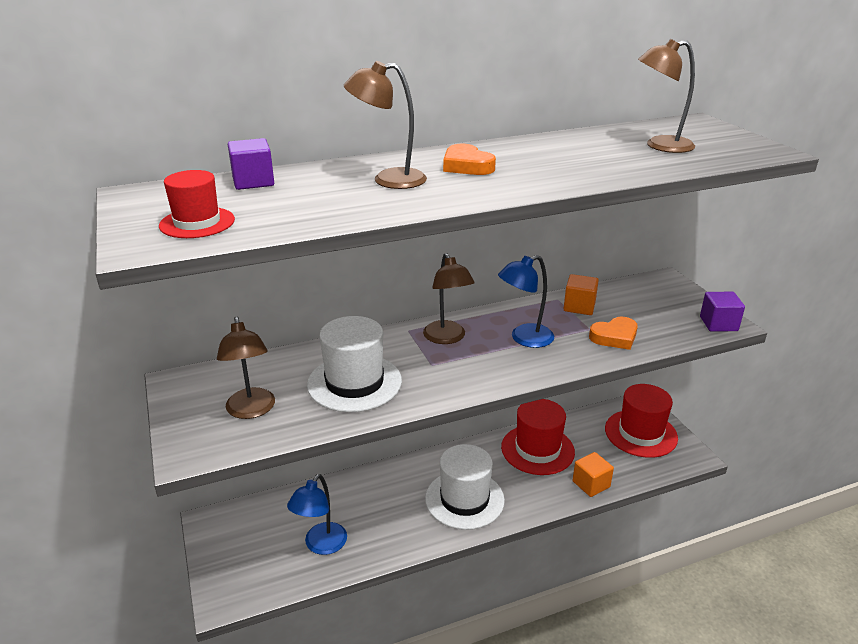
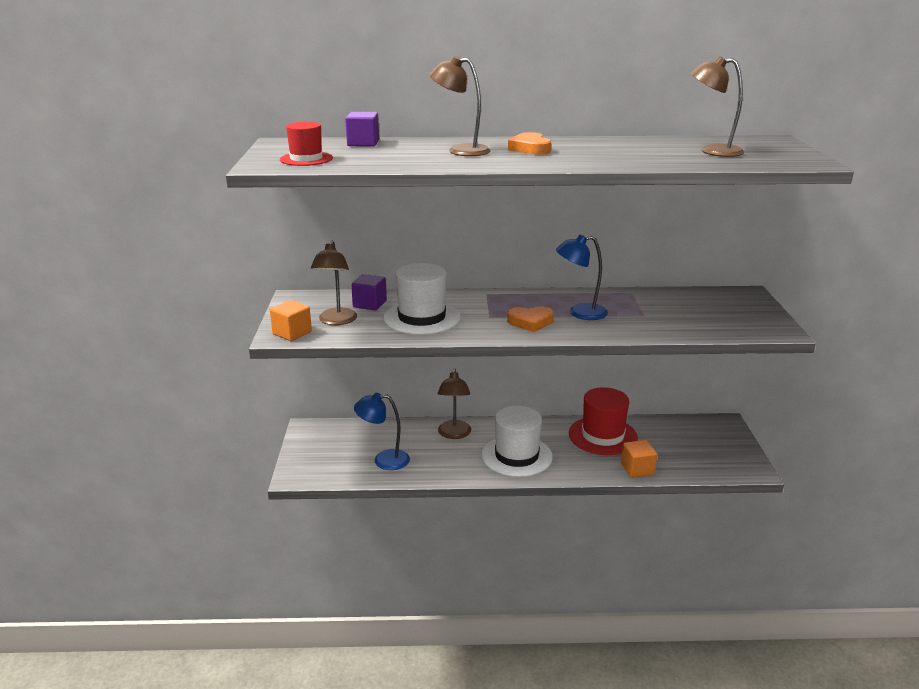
camera: 20 degrees right, 5 degrees down
blue lamp [287,474,347,555] -> blue lamp turned 45 degrees clockwise [354,393,410,470]
brown lamp [423,253,474,344] -> brown lamp moved to [438,368,471,439]
orange cube [564,274,599,315] -> orange cube moved to [270,300,312,341]
orange heart [589,316,638,350] -> orange heart moved to [507,306,554,332]
red hat [605,384,678,458] -> none
purple cube [700,292,745,332] -> purple cube moved to [351,274,387,311]

